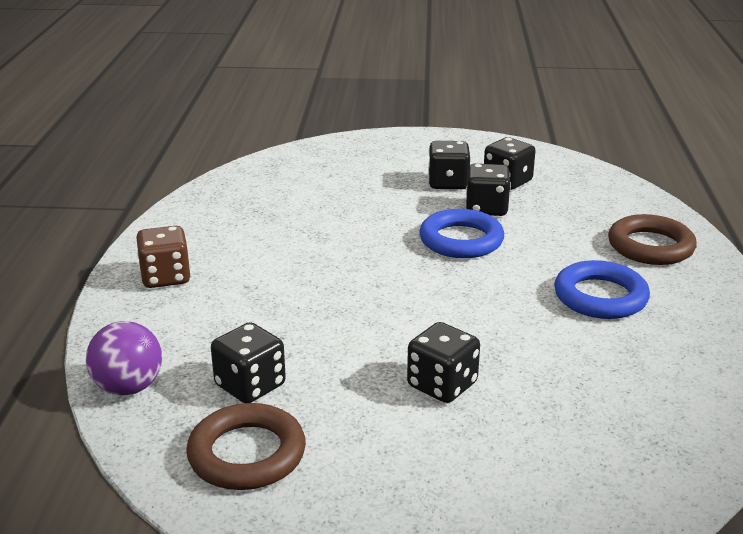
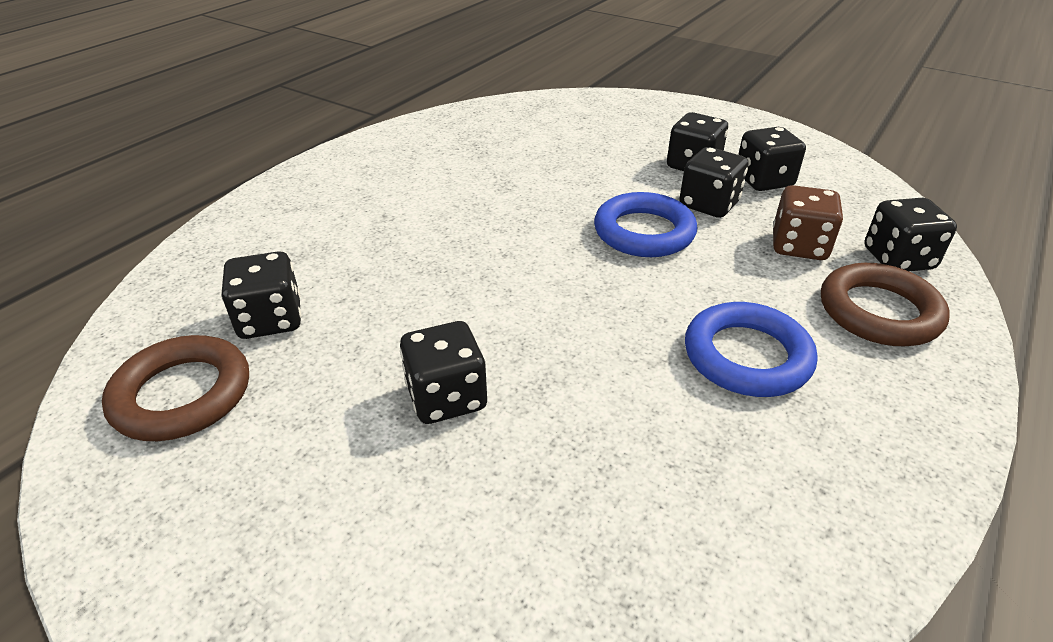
camera: 30 degrees right, 10 degrees up
purple ball [86,321,162,396] -> none
brown dice [136,226,191,288] -> brown dice moved to [773,185,843,260]
none -> black dice [864,198,957,271]

